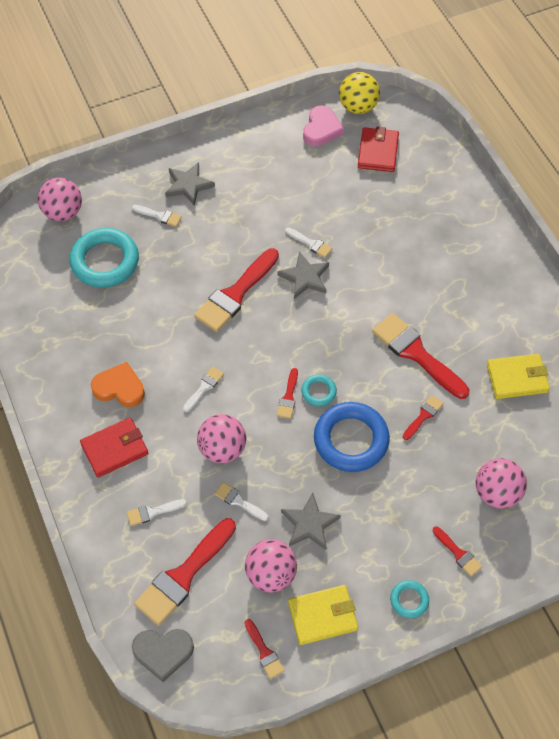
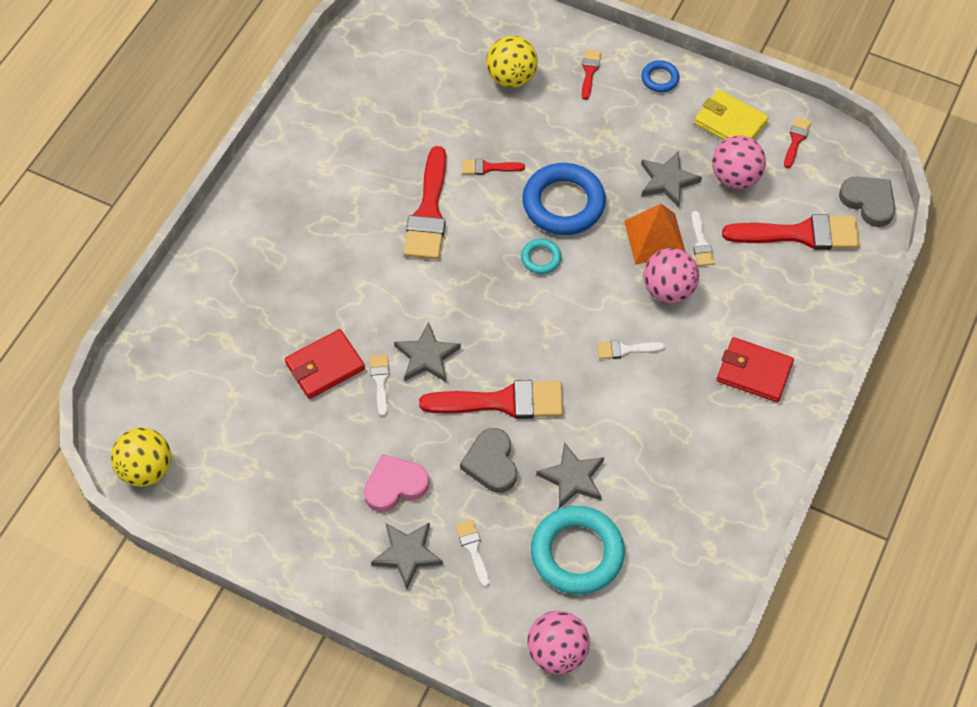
camera: 130 degrees left, 0 degrees up
orange heart [91,362,145,407] -> none
white brush [127,499,187,526] -> none
red brush [277,368,298,419] -> none
pink heart [303,105,344,146] -> pink heart moved to [364,454,429,512]
red wallet [358,126,399,172] -> red wallet moved to [285,329,365,399]
turquoise ring [390,580,429,618] -> blue ring [641,60,679,92]
pink ball [476,458,527,509] -> yellow ball [486,36,538,88]
yellow wallet [487,354,550,399] -> none
none -> grey heart [460,428,517,493]
none -> grey star [536,442,604,509]
none -> orange pyramid [624,204,685,264]

